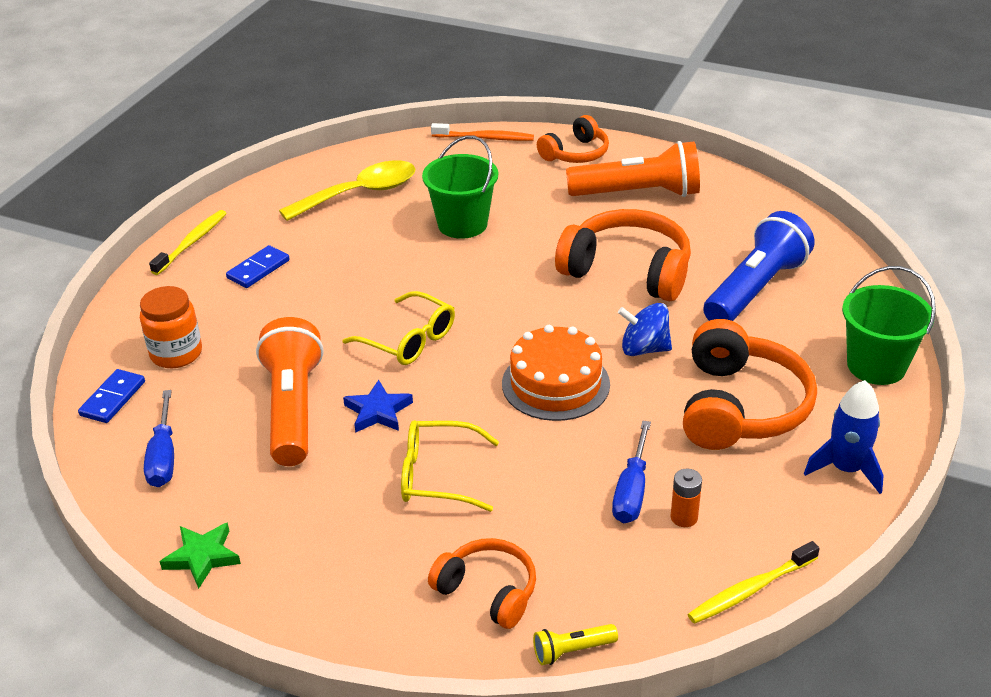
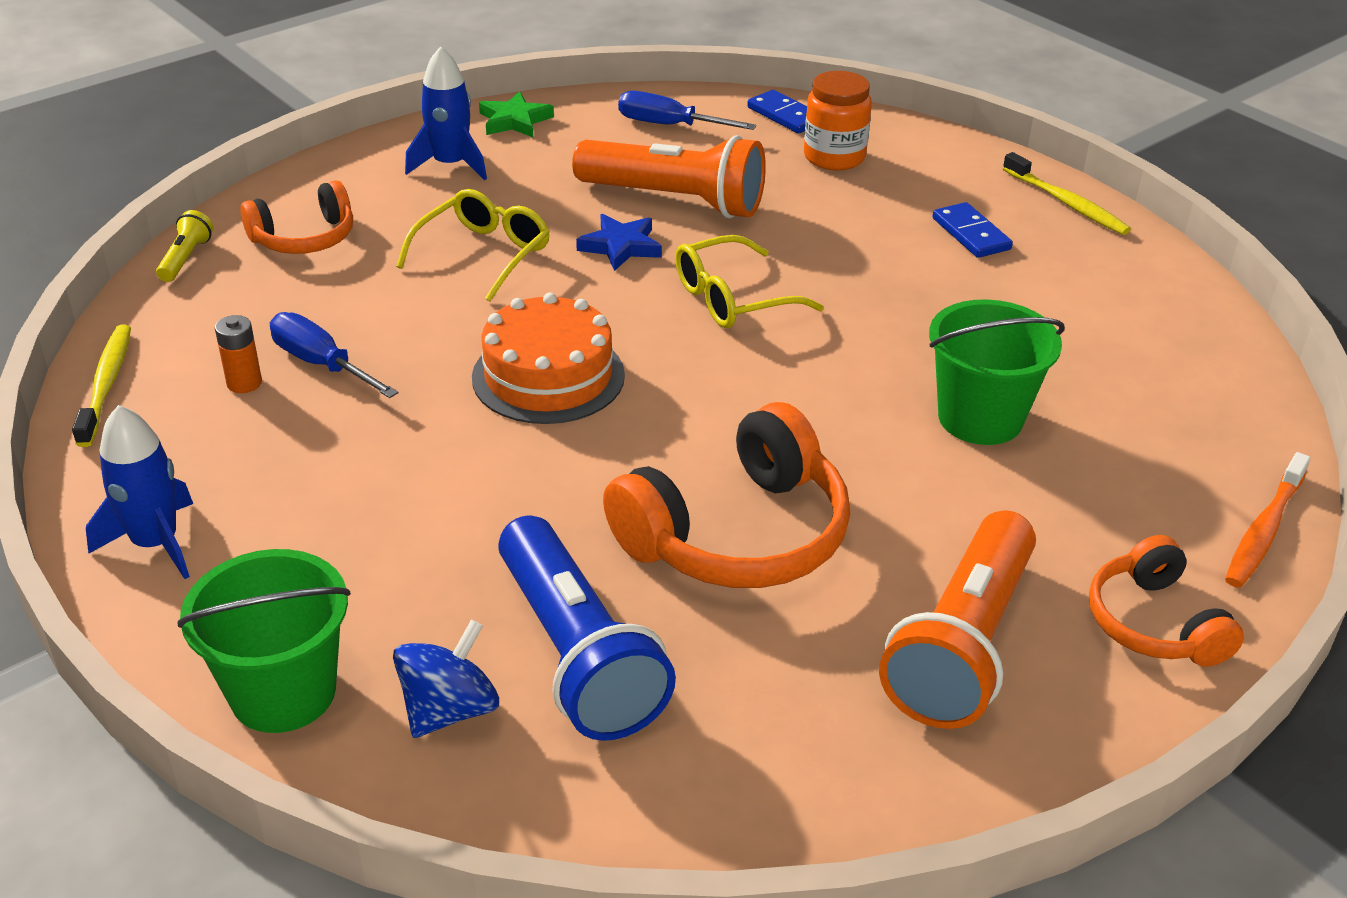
camera: 115 degrees right, 0 degrees up
yellow spoon [279,160,415,221] -> none
blue spinning top [618,303,672,356] -> blue spinning top moved to [393,619,499,738]
orange headphones [683,319,817,450] -> none
none -> blue rocket [405,46,487,180]

